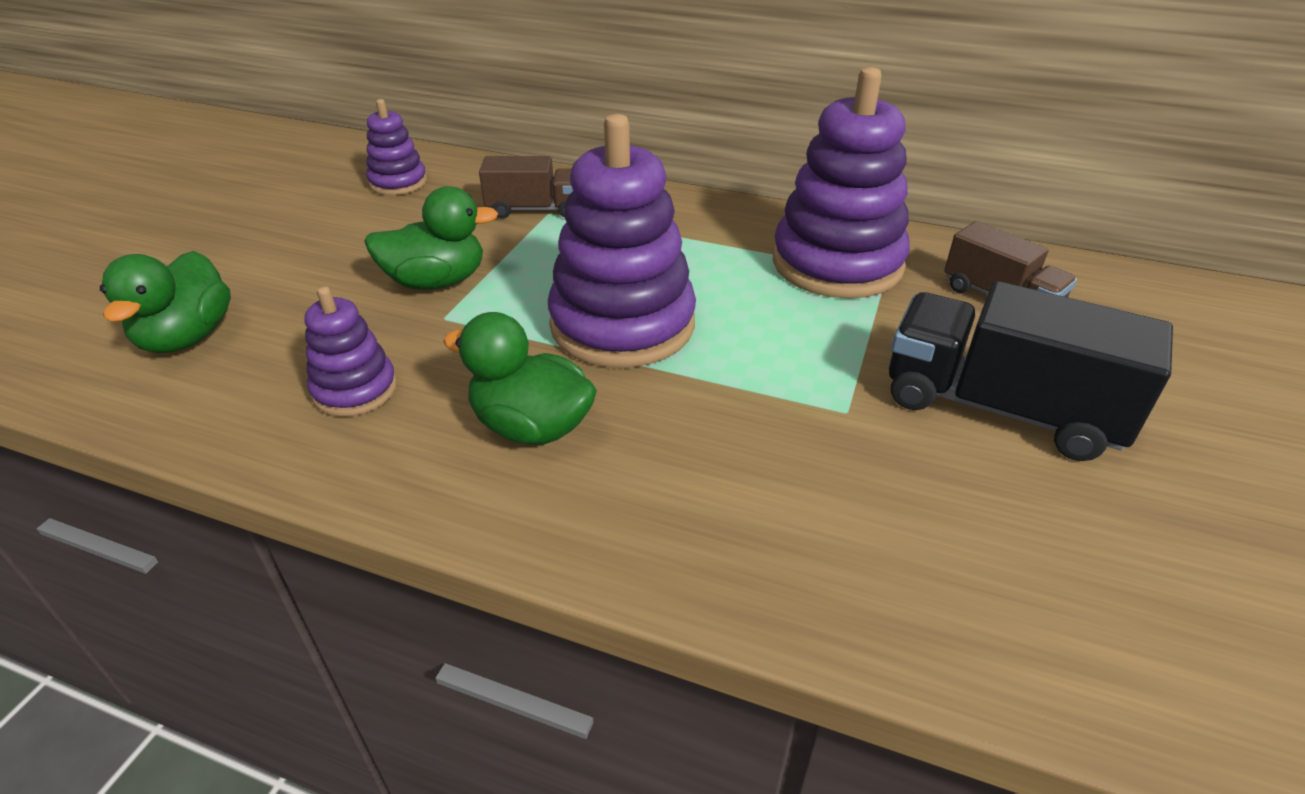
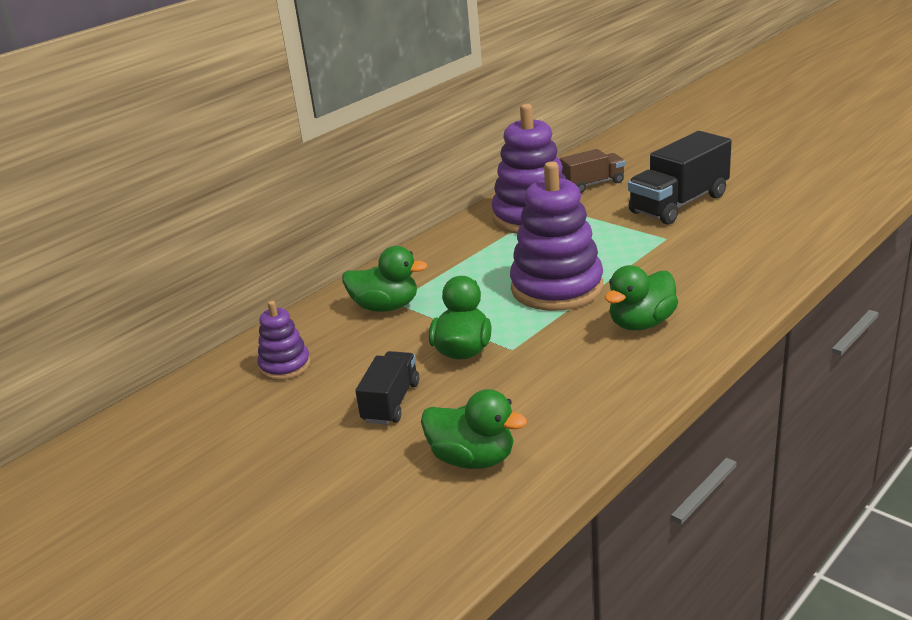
camera: 65 degrees left, 10 degrees down
purple stacking toy [305,286,397,417] -> none
brown truck [479,156,573,218] -> green duck [342,246,427,312]
none -> black truck [355,351,419,425]

